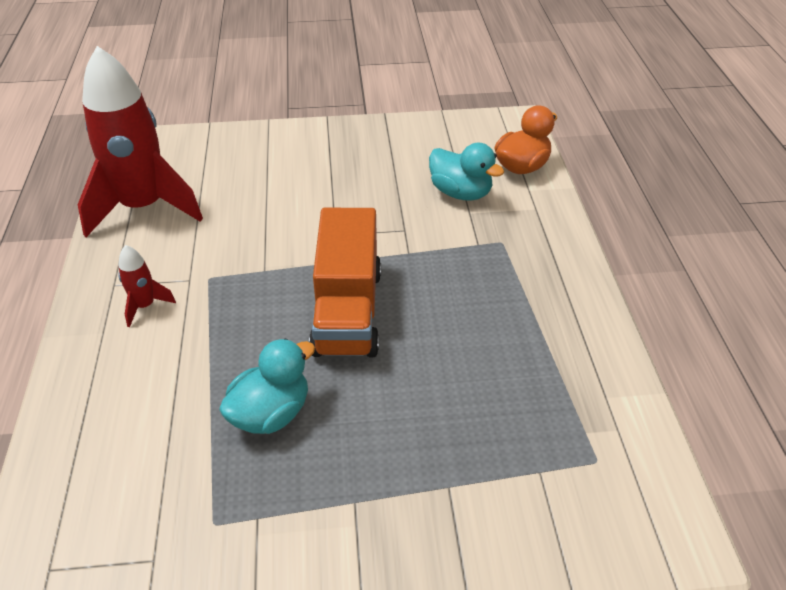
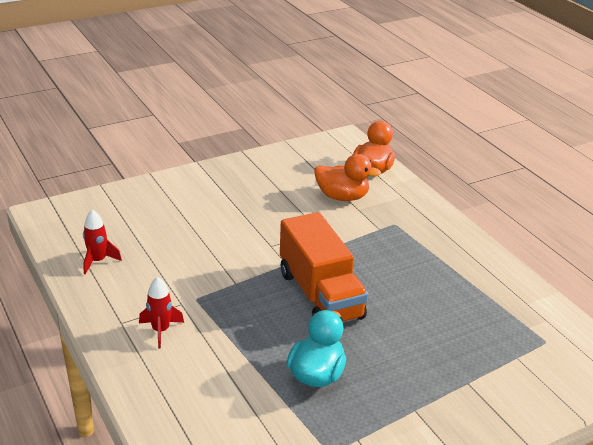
camera: 25 degrees left, 10 degrees down
red rocket [78,46,203,237] -> red rocket [83,209,122,275], size x0.41
turquoise duck [429,143,504,201] -> orange duck [315,154,381,201]

